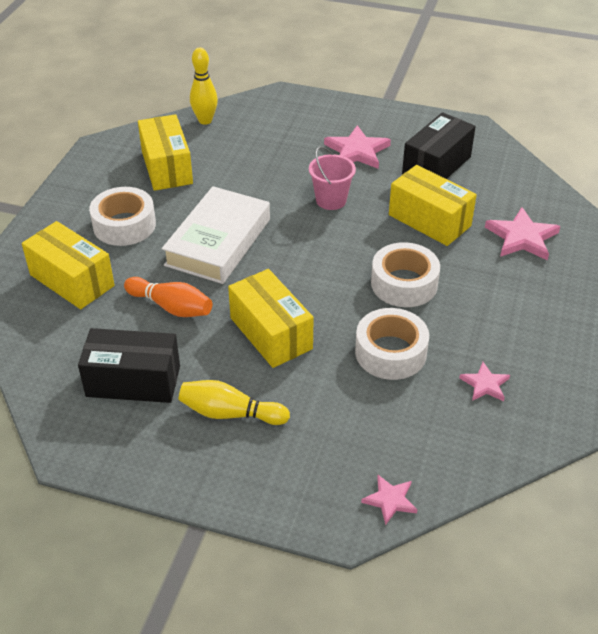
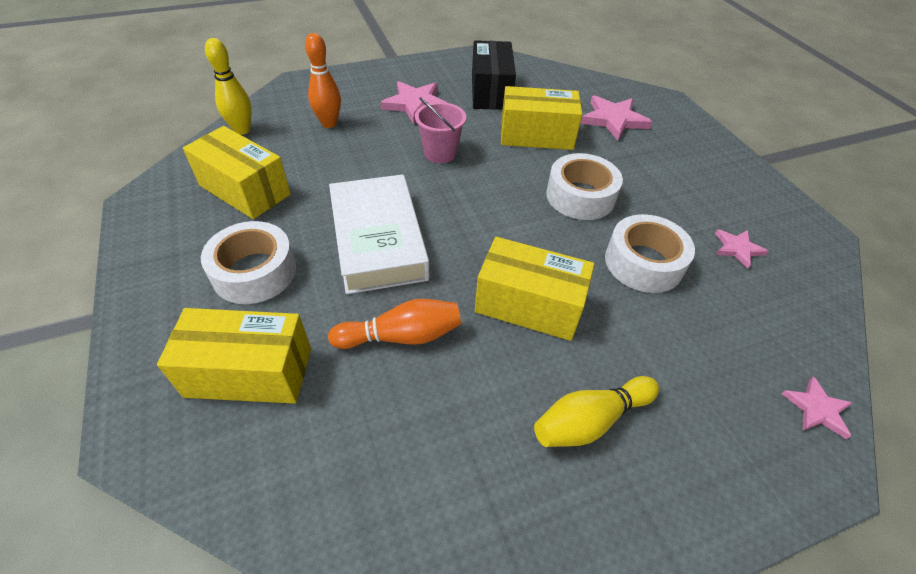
camera: 40 degrees left, 5 degrees up
black box [78,328,180,403] -> none
none -> orange bowling pin [305,33,341,128]

